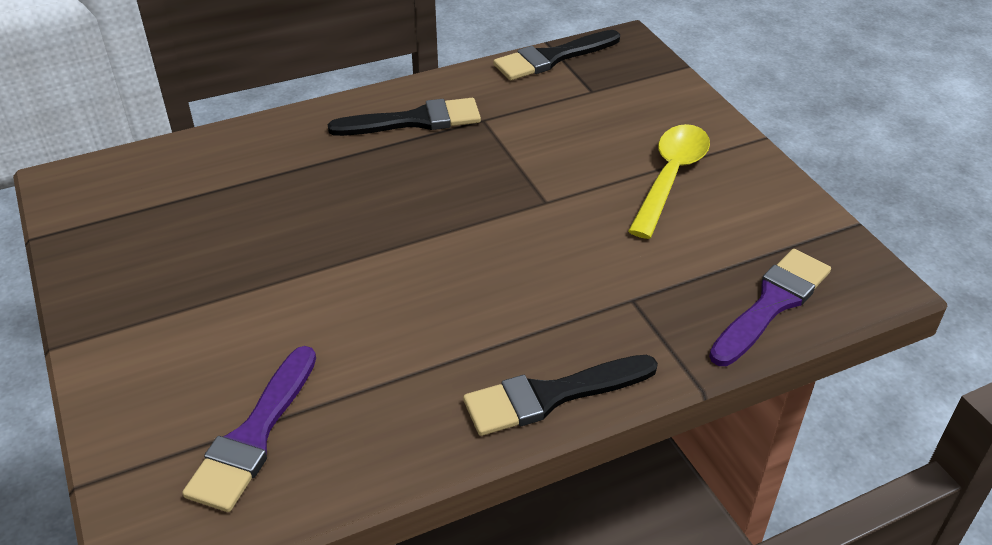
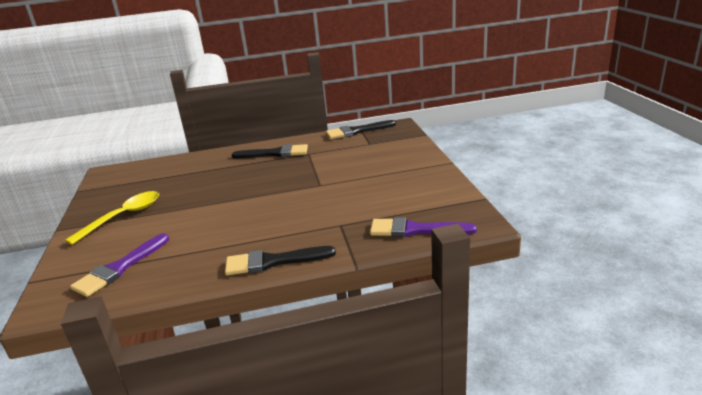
camera: 15 degrees right, 15 degrees down
yellow spoon [628,124,710,239] -> yellow spoon moved to [65,191,159,245]
purple brush [709,249,831,366] -> purple brush turned 135 degrees counterclockwise [370,217,477,237]

